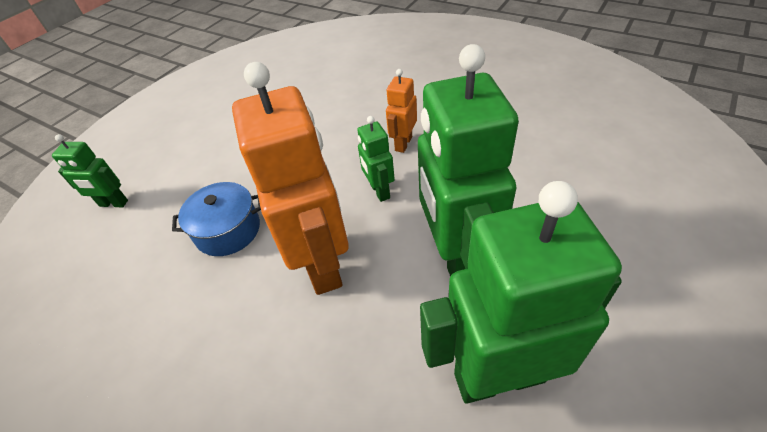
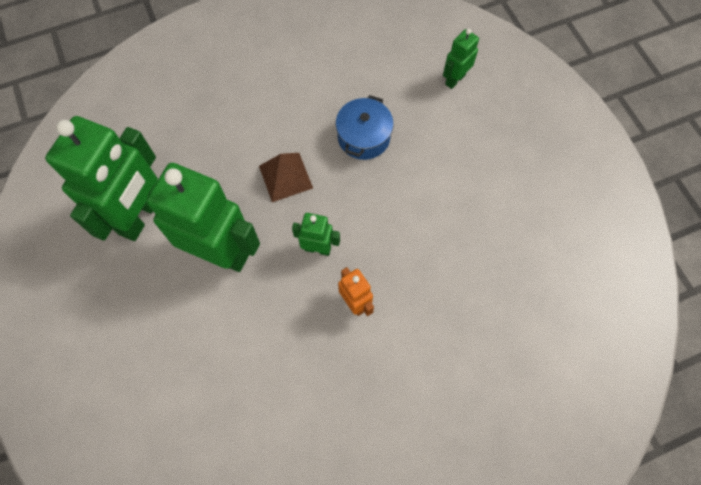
camera: 120 degrees right, 20 degrees up
orange robot [232,62,349,295] -> brown pyramid [259,153,313,202]

